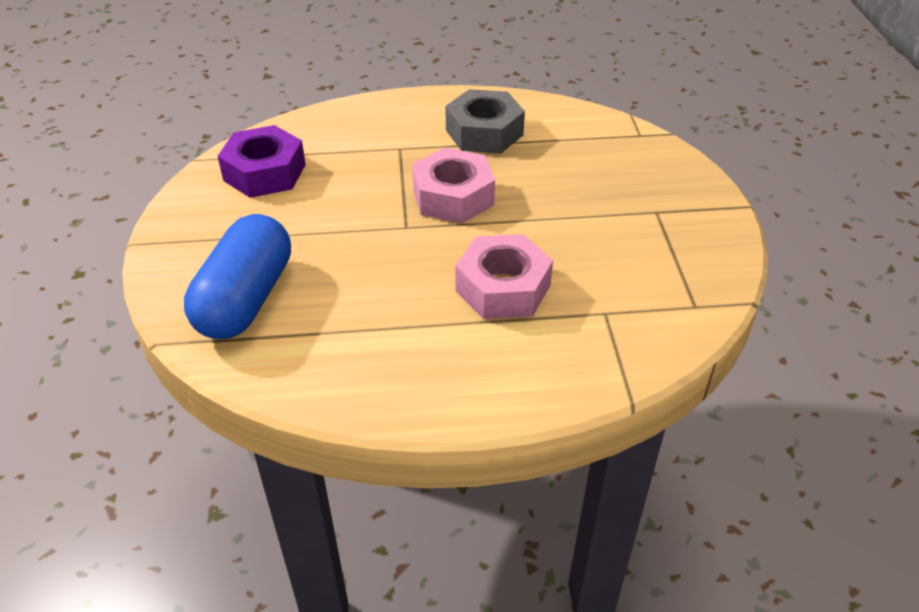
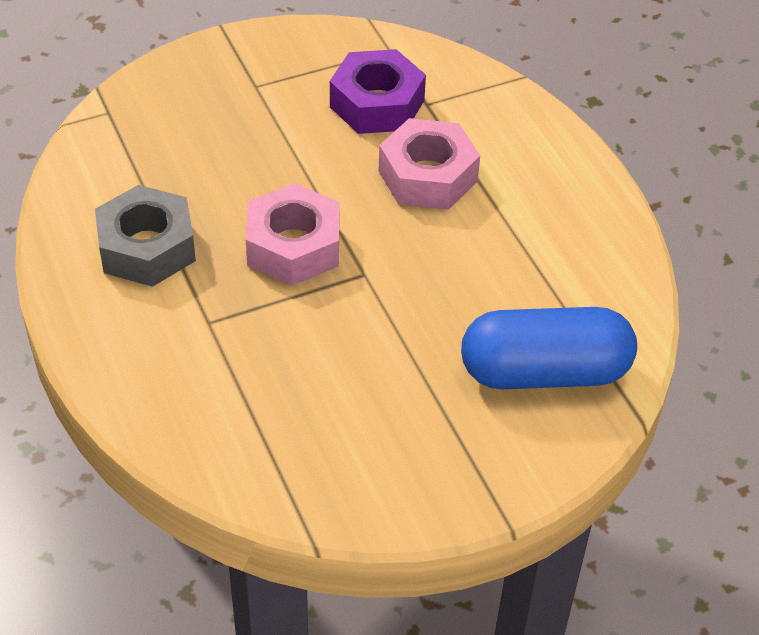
camera: 110 degrees left, 5 degrees up
purple nut [218,125,306,198] -> purple nut moved to [330,49,426,134]

